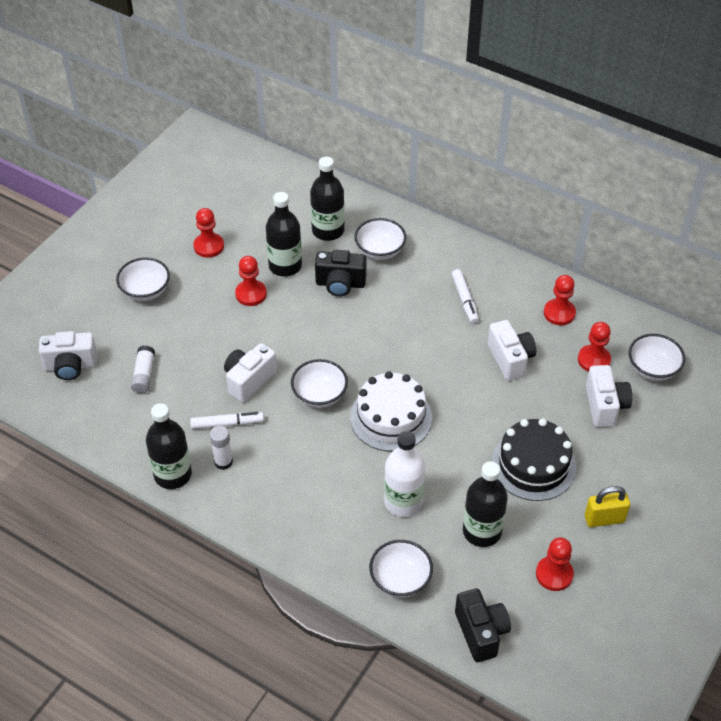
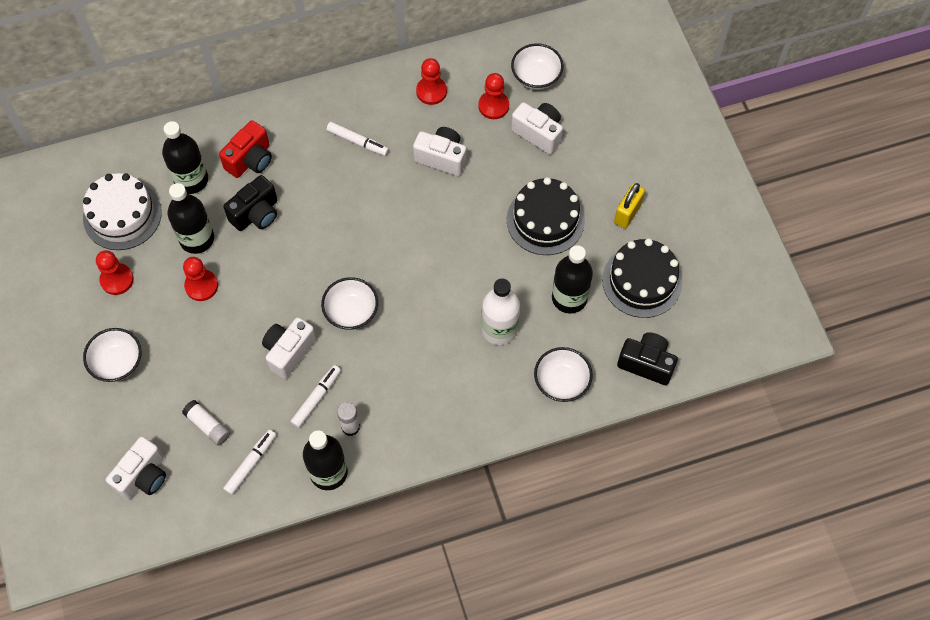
camera: 50 degrees left, 15 degrees up
white camera [224,343,277,403] -> white camera turned 45 degrees clockwise [262,317,316,379]
white cake [350,371,432,452] -> white cake moved to [83,173,162,250]
white bowl [354,218,406,260] -> red camera [219,120,272,178]
red pawn [536,537,574,591] -> black cake [602,238,682,318]
none -> white marker [223,430,276,495]

